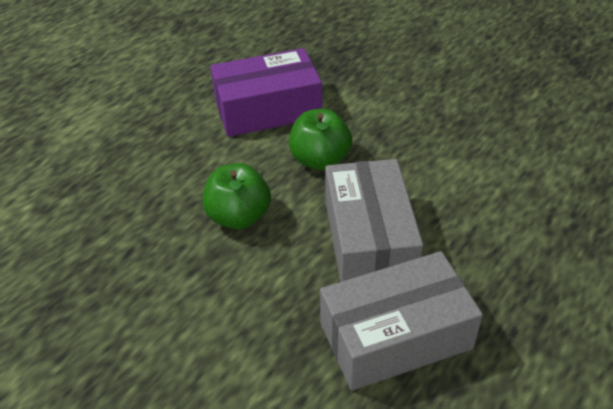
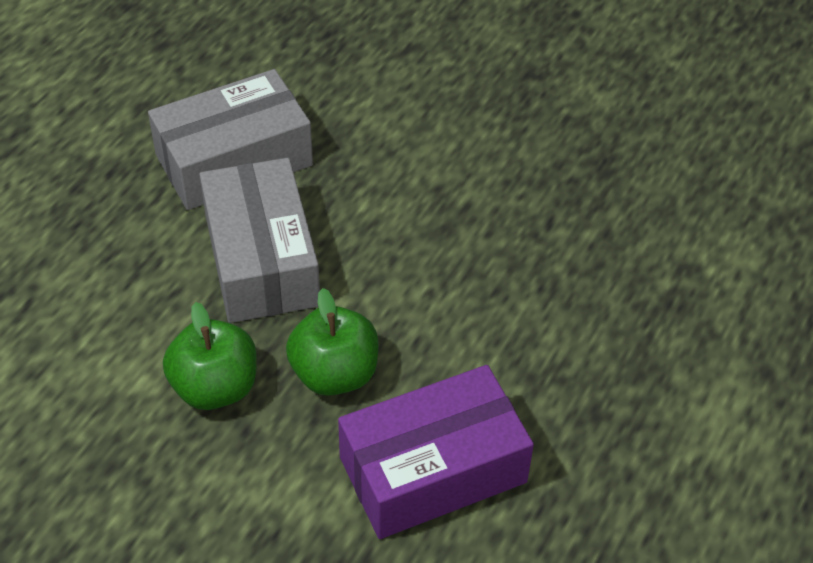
camera: 170 degrees right, 5 degrees up
green apple [202,163,271,229] -> green apple moved to [163,302,257,410]

